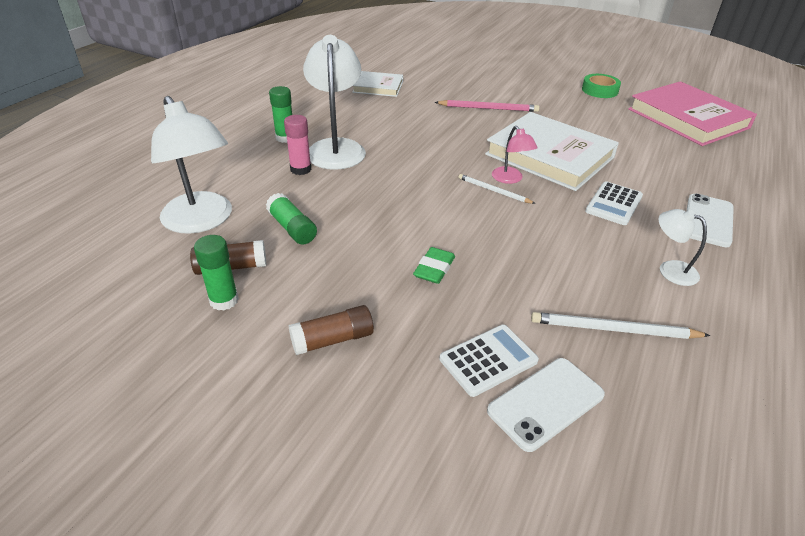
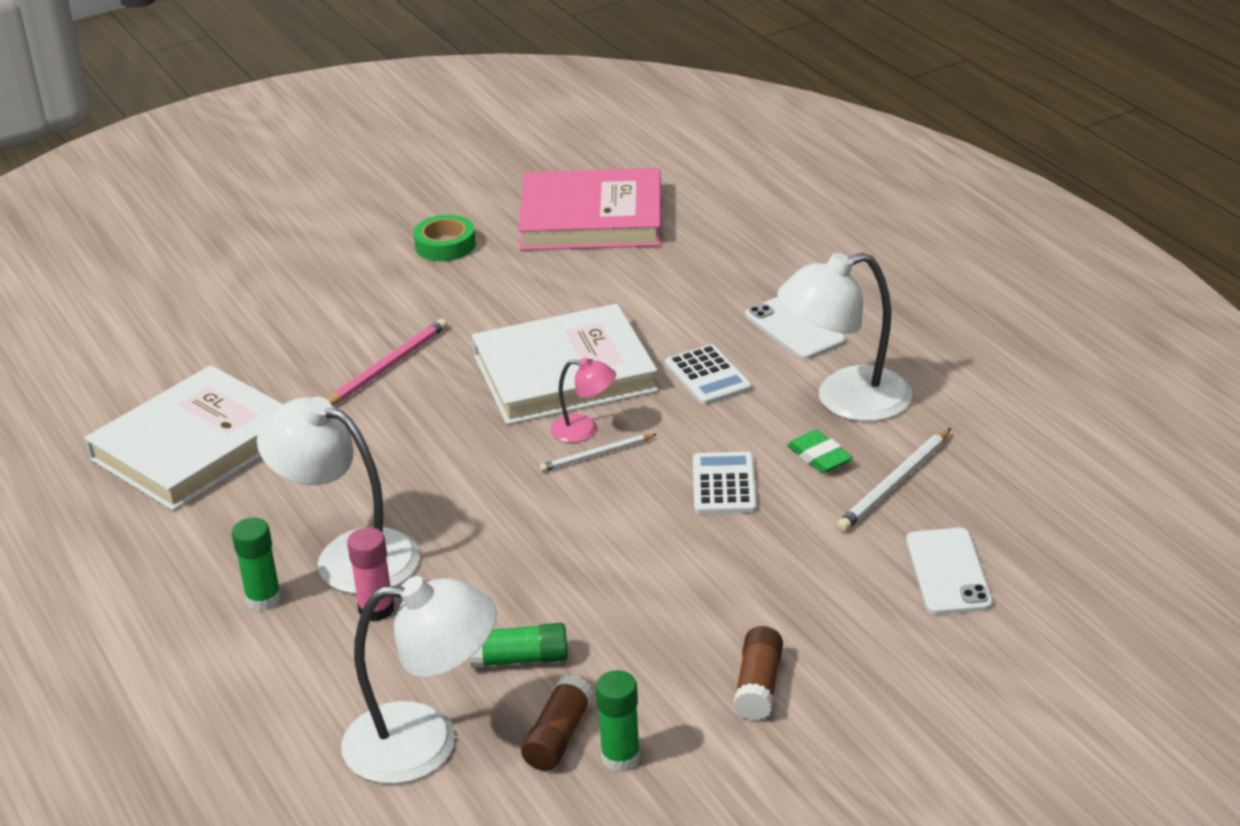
camera: 55 degrees left, 5 degrees down
white book [352,71,403,97] -> white book [84,365,284,511], size x1.86
green eraser [413,247,455,284] -> green eraser moved to [787,430,853,473]
white calculator [440,325,539,397] -> white calculator moved to [693,452,757,514]
white lamp [658,209,707,286] -> white lamp [777,253,912,422], size x2.01

